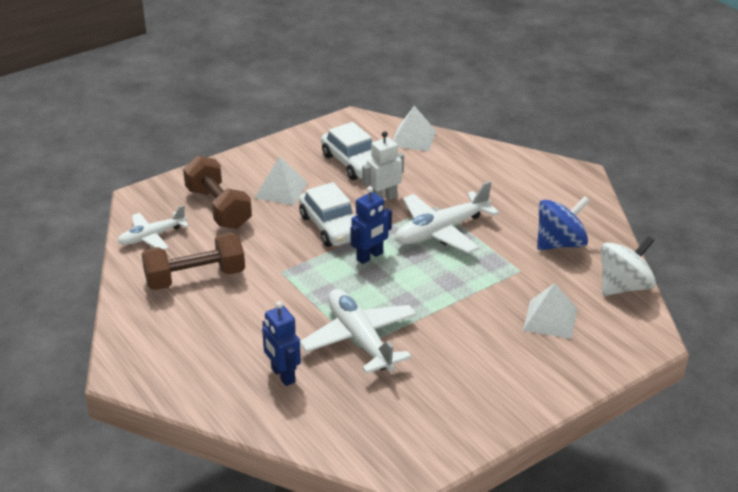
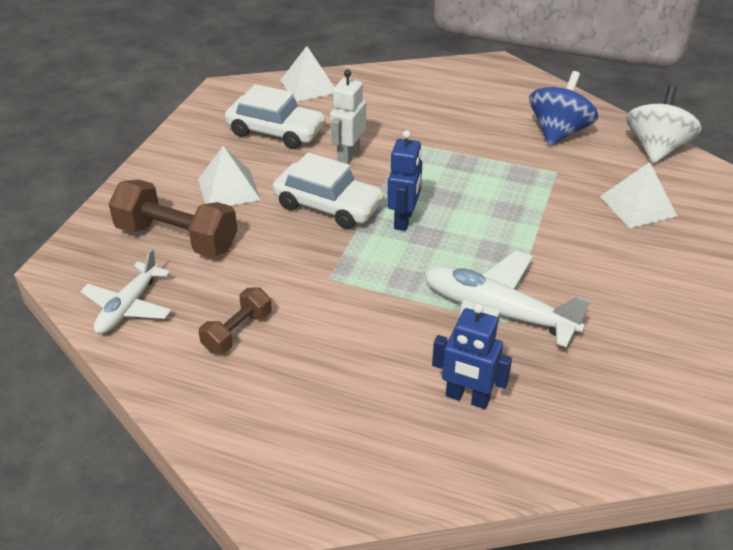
camera: 35 degrees left, 5 degrees up
brown dumbbell [141,233,245,290] -> brown dumbbell [199,287,272,354], size x0.57
white plane [395,181,499,254] -> none

